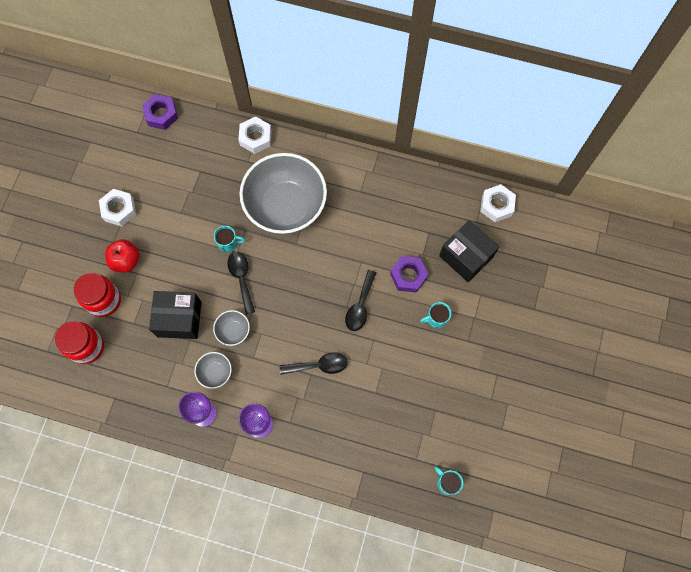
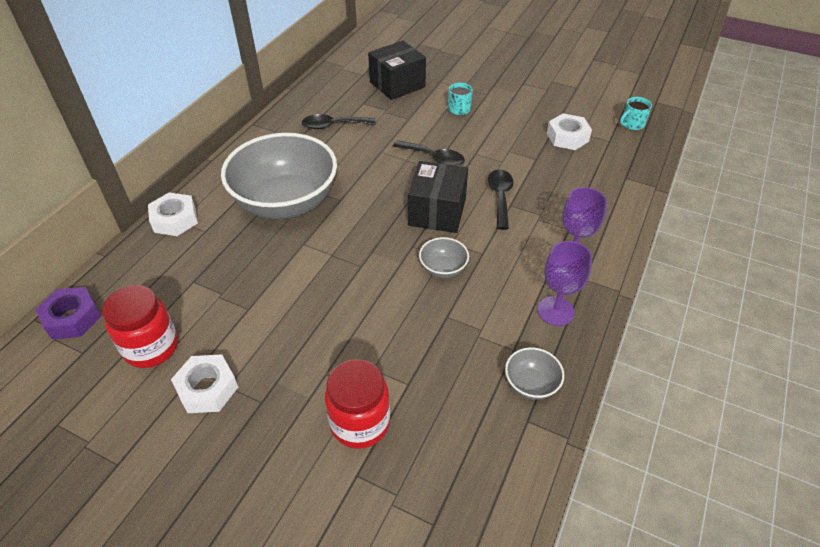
camera: 80 degrees left, 25 degrees down
red jar [55,321,104,364] -> red jar moved to [102,285,178,368]
red apple [105,239,140,272] -> none
black box [149,291,201,339] -> black box moved to [408,161,468,233]
grey bowl [194,352,232,389] -> grey bowl moved to [505,347,564,400]
turquoise mug [214,226,245,252] -> none
black spoon [227,252,255,315] -> black spoon moved to [302,114,376,129]
purple nut [390,256,429,293] -> none
white nut [480,184,516,222] -> white nut moved to [547,113,592,150]

